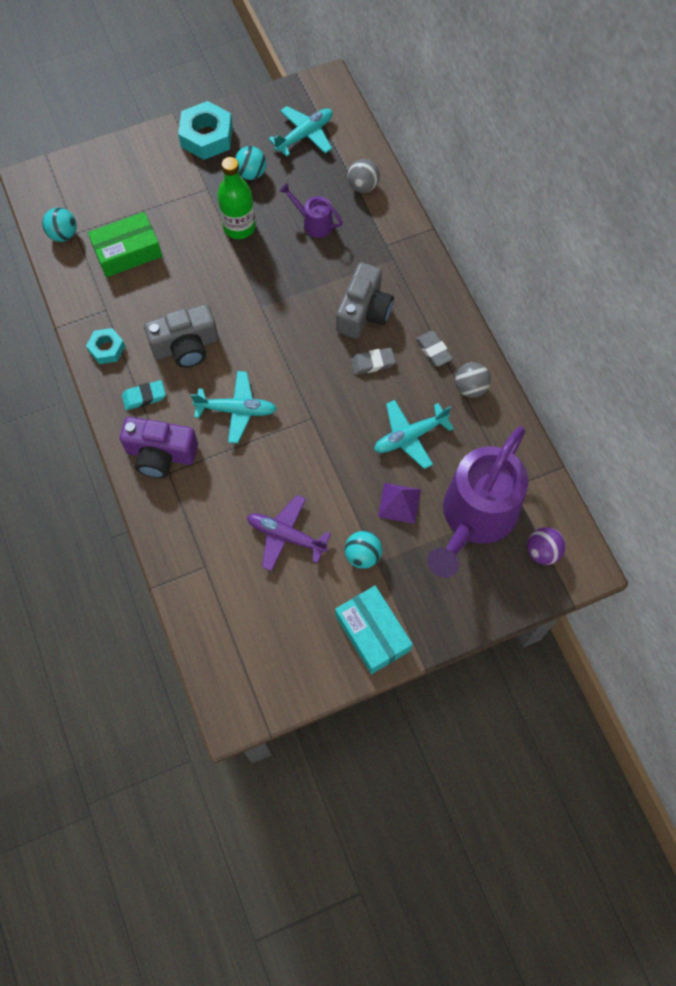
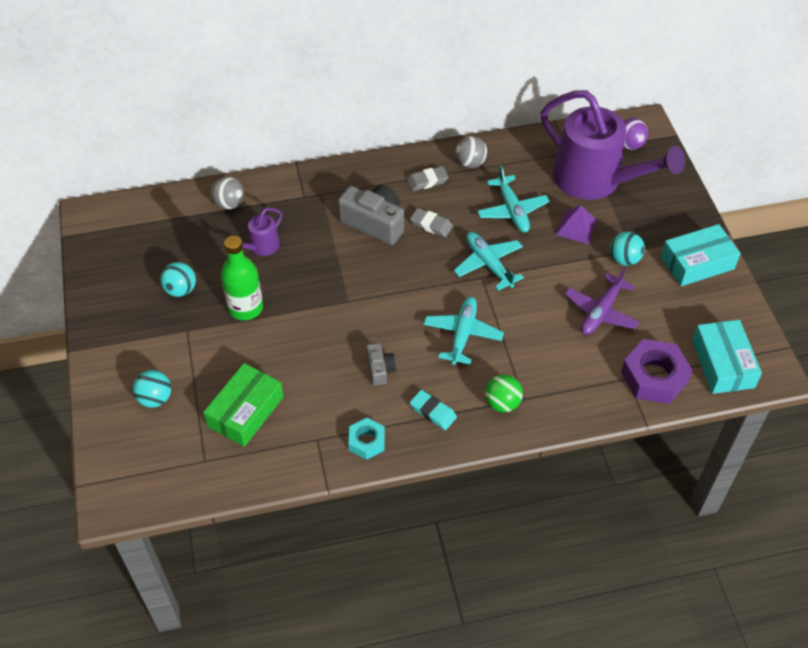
camera: 80 degrees left, 15 degrees down
turquoise ball [42,207,77,242] -> turquoise ball moved to [133,370,171,408]
green box [88,212,162,277] -> green box turned 45 degrees clockwise [203,363,284,447]
purple camera [120,417,198,478] -> green ball [485,375,523,412]
turquoise eraser [122,380,166,410] -> turquoise eraser turned 45 degrees counterclockwise [410,390,457,430]
grey camera [144,304,218,368] -> grey camera [366,343,396,386], size x0.54
turquoise nut [178,101,233,160] -> none
turquoise plane [268,106,333,157] -> turquoise plane moved to [454,232,524,291]
grey eraser [351,348,396,375] -> grey eraser turned 60 degrees counterclockwise [410,208,453,237]
none -> purple nut [621,339,693,404]
none -> turquoise box [692,320,762,394]

